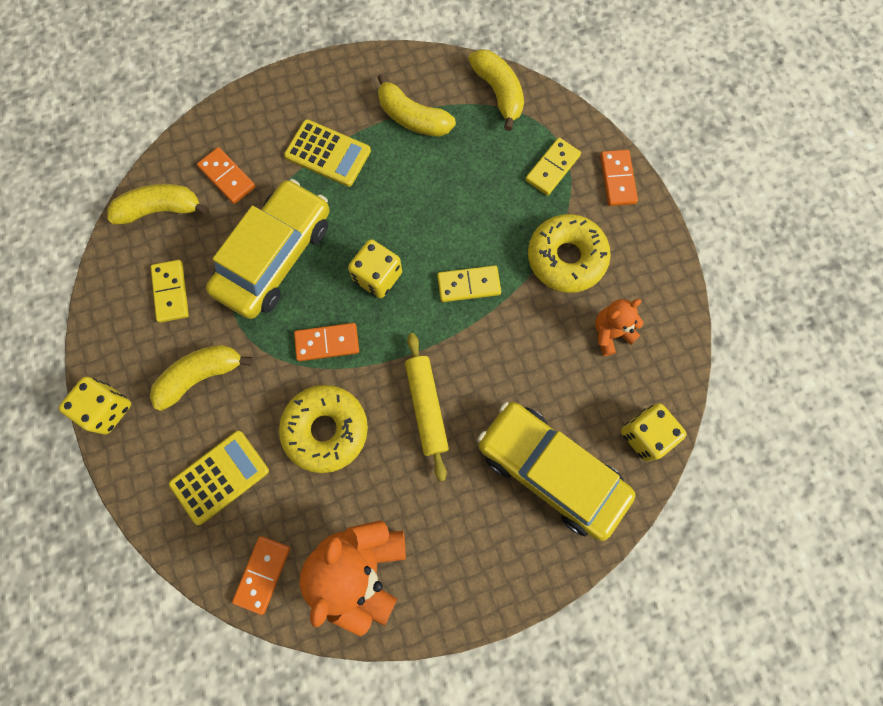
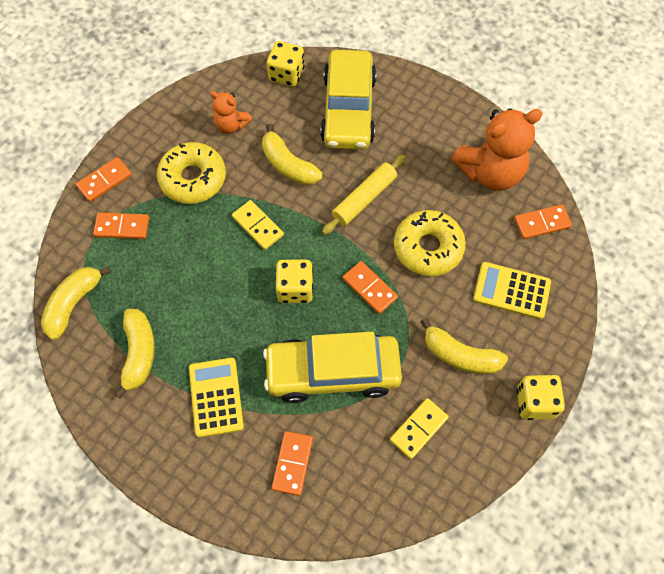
camera: 125 degrees left, 10 degrees down
yellow banana [107,184,209,225] -> yellow banana moved to [262,124,322,186]
yellow domino [525,138,581,195] -> orange domino [93,212,149,239]

